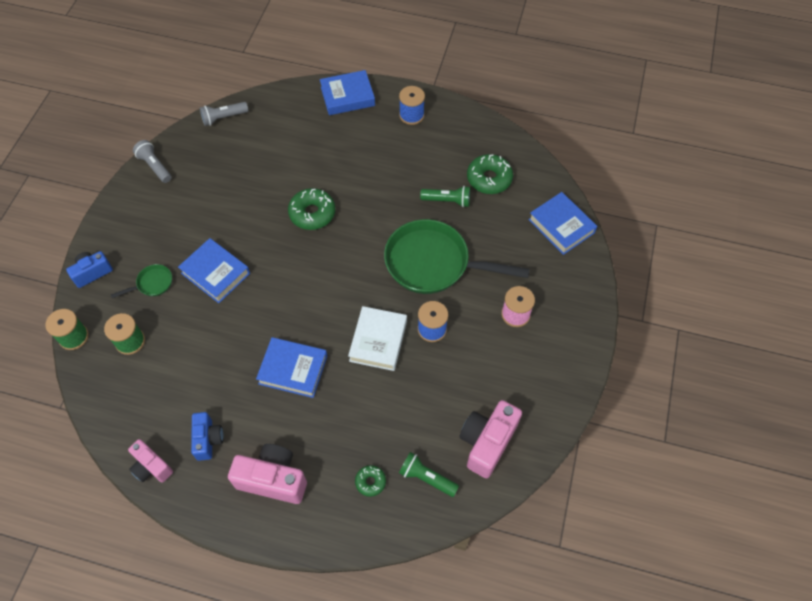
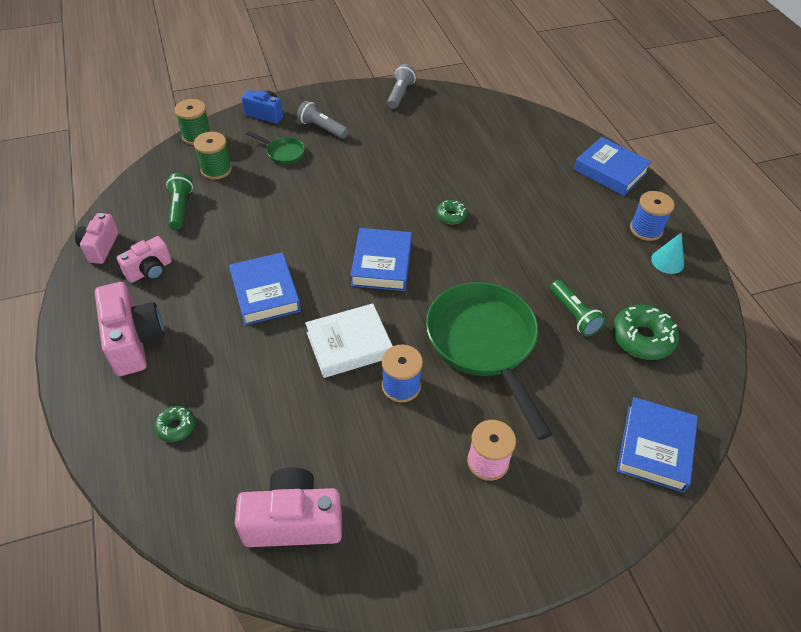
camera: 55 degrees right, 10 degrees down
blue book [178,238,250,303] -> blue book moved to [350,228,412,291]
blue camera [191,412,224,461] -> pink camera [117,236,172,283]
grey flashlight [200,102,249,126] -> grey flashlight moved to [297,100,349,139]
green donut [288,188,335,230] -> green donut [436,200,467,224], size x0.55
green flashlight [399,452,459,497] -> green flashlight moved to [166,173,193,230]
none -> turquoise cone [651,232,684,274]

